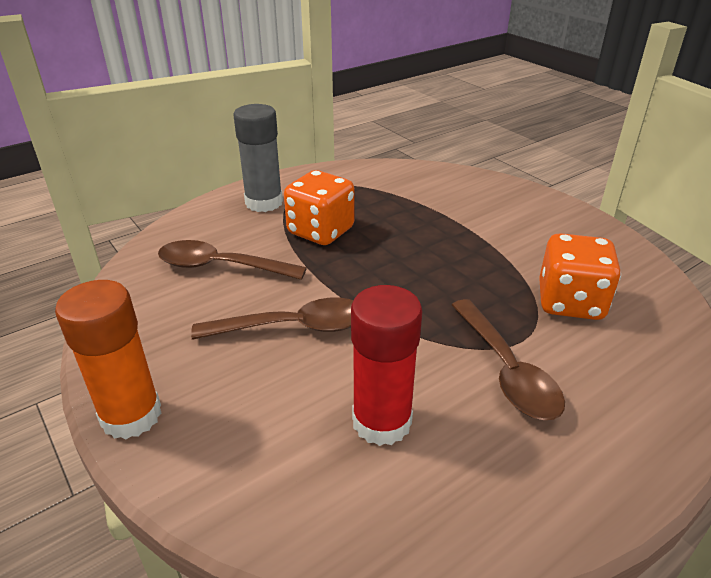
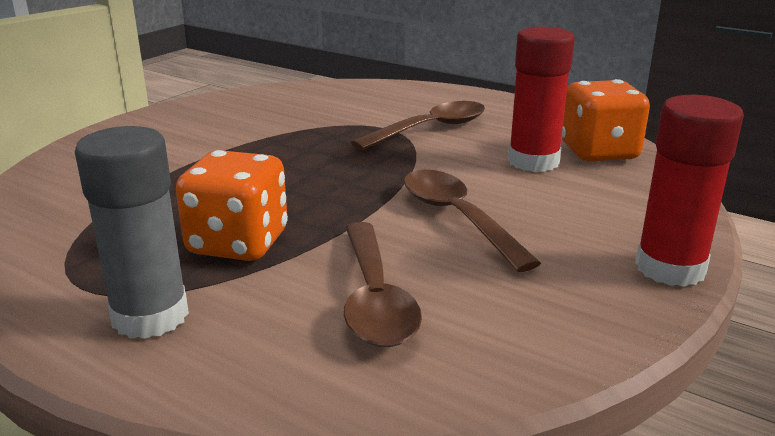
camera: 110 degrees left, 10 degrees down
orange glue stick [55,280,162,439] -> red glue stick [635,95,744,287]
orange dice [539,233,621,320] -> orange dice moved to [562,79,650,162]

